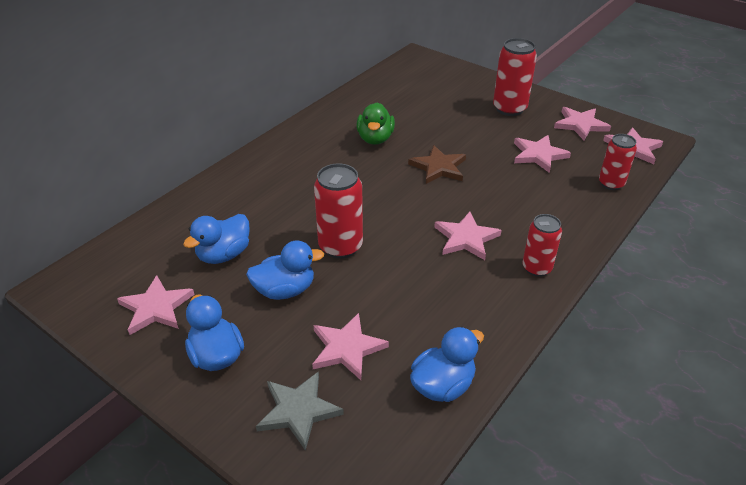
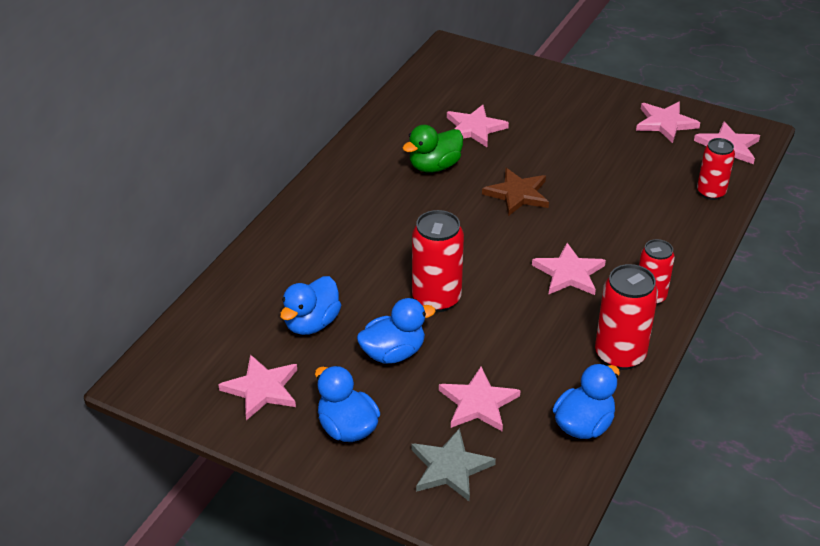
camera: 10 degrees left, 0 degrees up
green duck [357,102,395,145] -> green duck turned 60 degrees clockwise [403,125,463,172]
red can [493,38,537,116] -> red can moved to [595,264,658,370]
pink star [514,135,571,173] -> pink star moved to [447,105,509,147]

